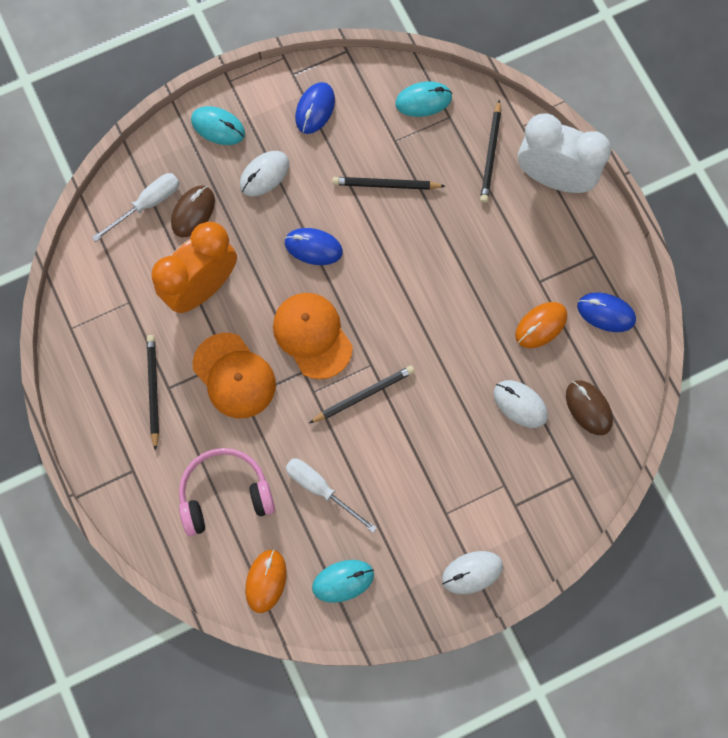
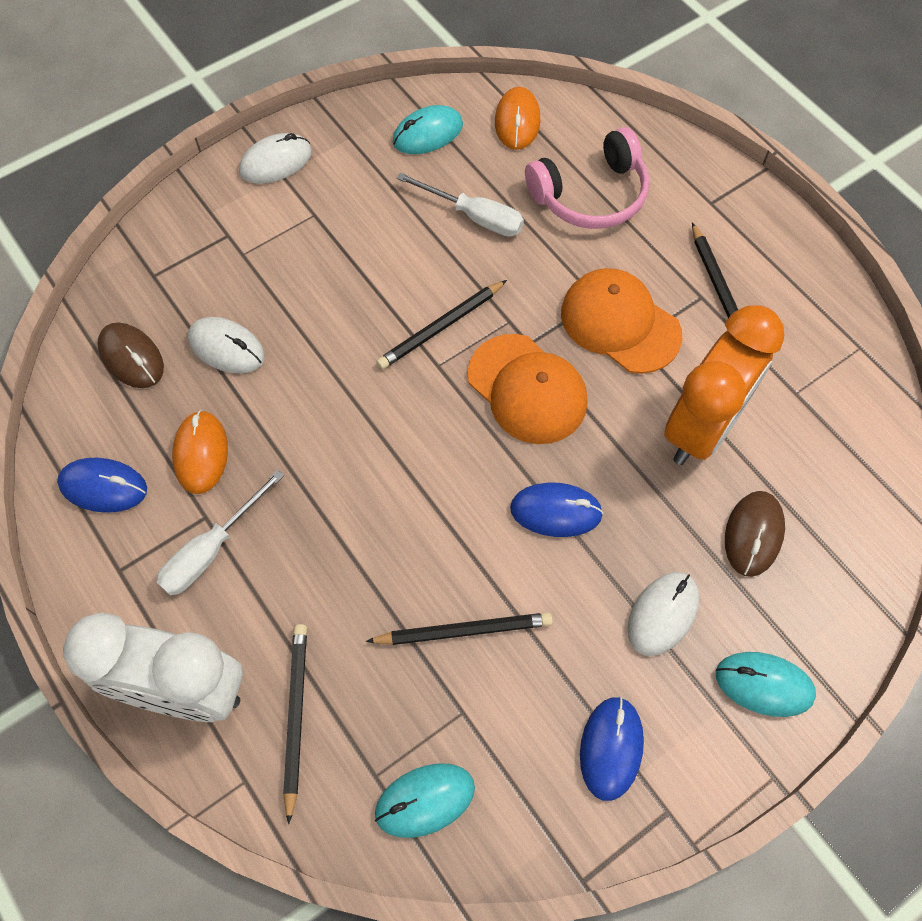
camera: 170 degrees right, 10 degrees down
white screwdriver [92,173,179,242] -> white screwdriver moved to [156,470,284,596]
orange mouse [515,302,567,348] -> orange mouse turned 45 degrees counterclockwise [172,410,228,494]

